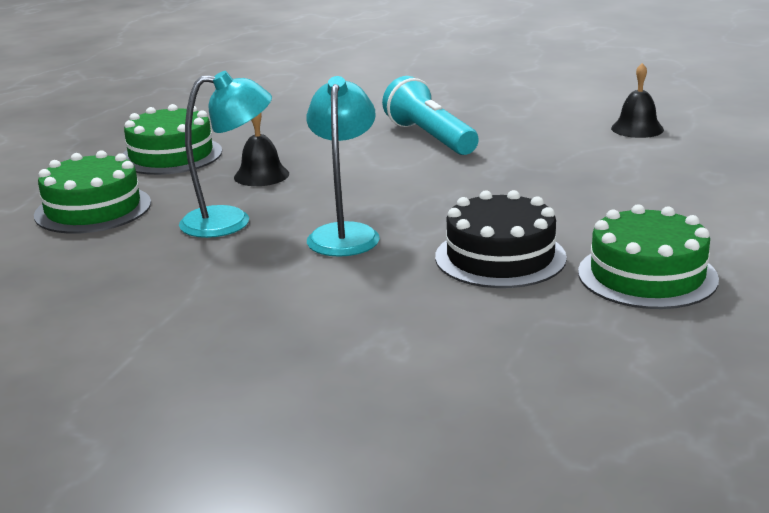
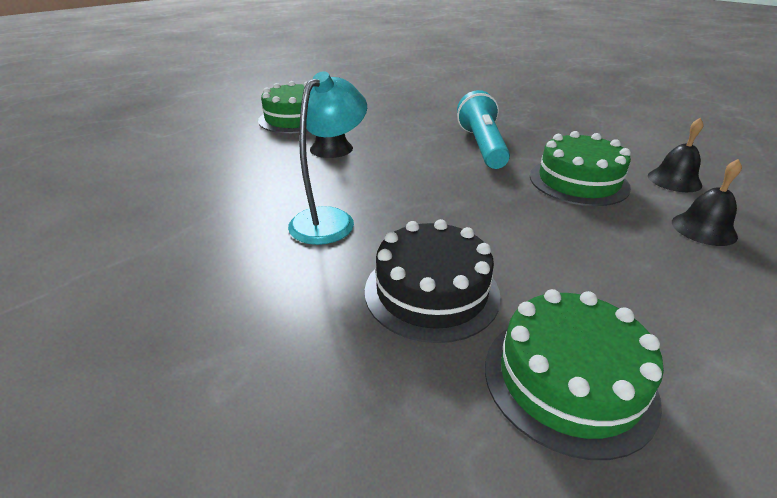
camera: 25 degrees right, 10 degrees up
green cake [34,150,151,234] -> green cake moved to [530,131,631,206]
turquoise lamp [179,71,272,238] -> none
none -> black bell [672,159,742,246]

